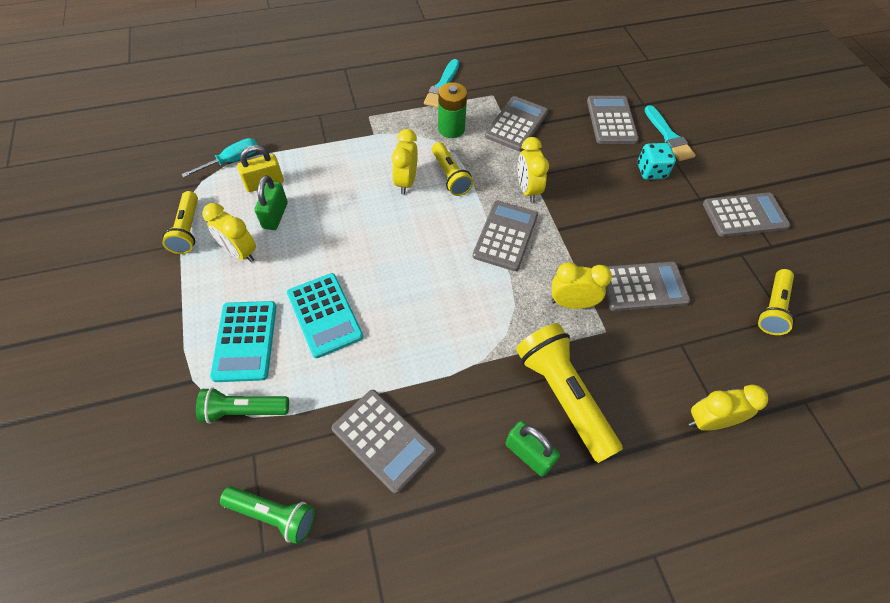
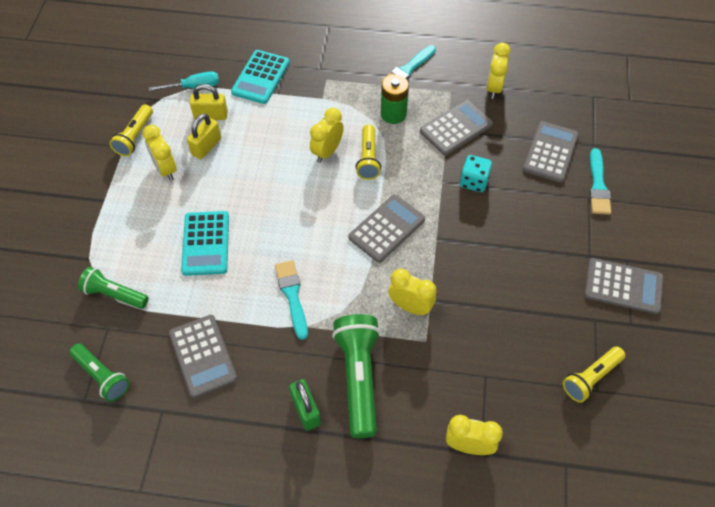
camera: 25 degrees right, 0 degrees up
turquoise calculator [210,301,276,382] -> turquoise calculator moved to [231,50,290,104]
green padlock [255,175,288,230] -> yellow padlock [187,113,221,159]
yellow flashlight [516,323,623,463] -> green flashlight [332,314,380,438]
yellow clock [517,137,549,202] -> yellow clock moved to [486,43,511,99]
grey calculator [605,262,690,311] -> none
turquoise dice [637,143,676,180] -> turquoise dice moved to [460,155,492,192]
none -> turquoise brush [275,260,308,340]

